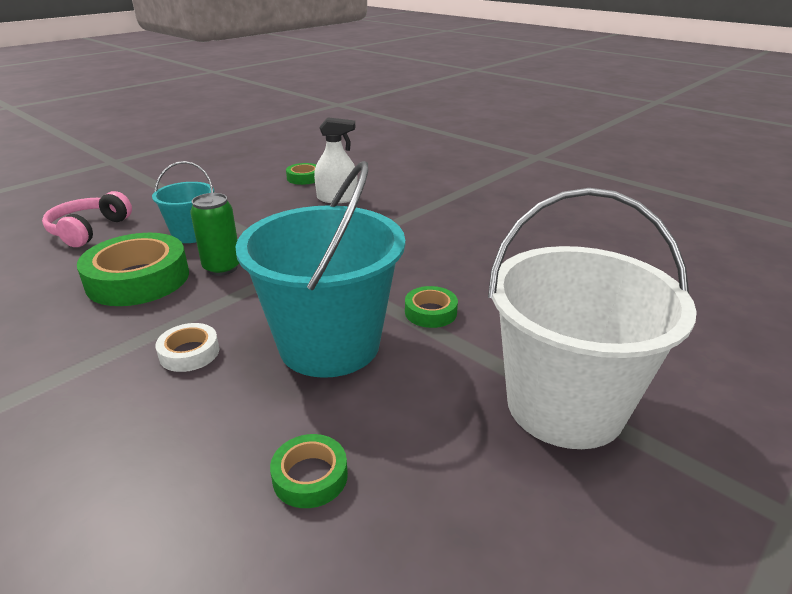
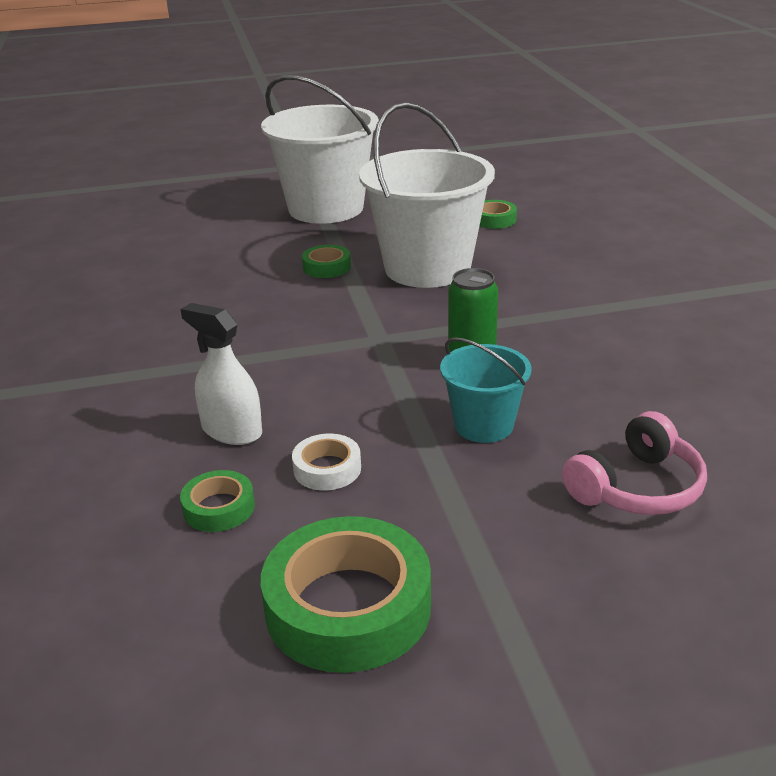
camera: 145 degrees left, 0 degrees up
green tape [77,233,189,306] -> green tape moved to [261,516,431,673]
white tape [155,323,219,372] -> white tape moved to [292,434,361,490]
turquoise bucket [235,161,405,378] -> white bucket [359,102,495,288]

